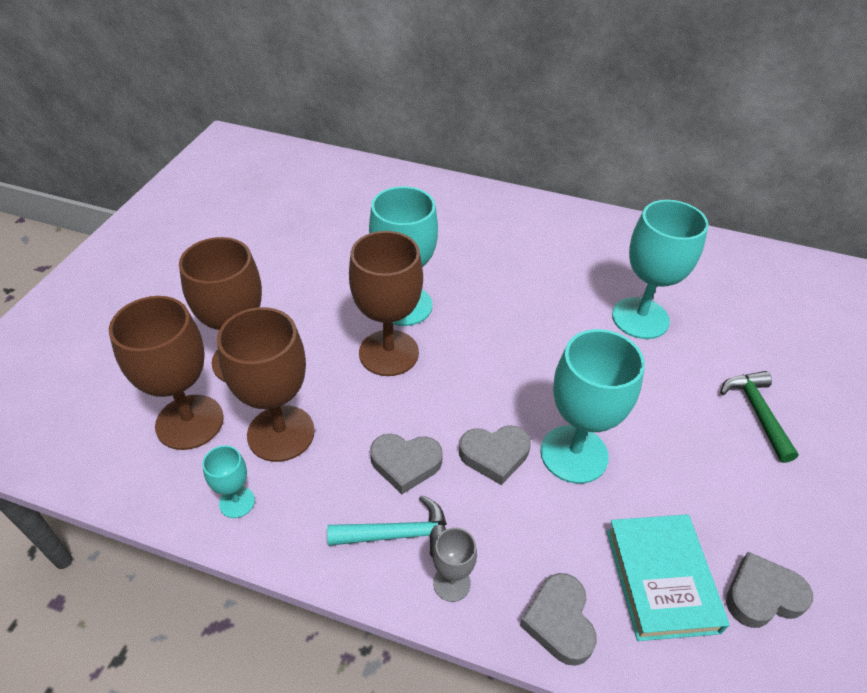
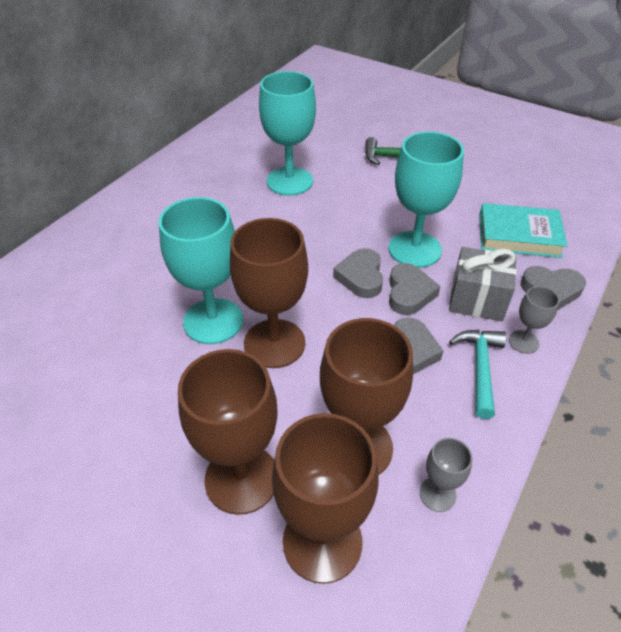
camera: 75 degrees left, 0 degrees up
turquoise goblet [202,445,255,518] -> grey goblet [420,438,473,512]
grey heart [726,552,813,628] -> grey heart moved to [333,248,383,298]
none -> grey gift [449,247,517,321]

